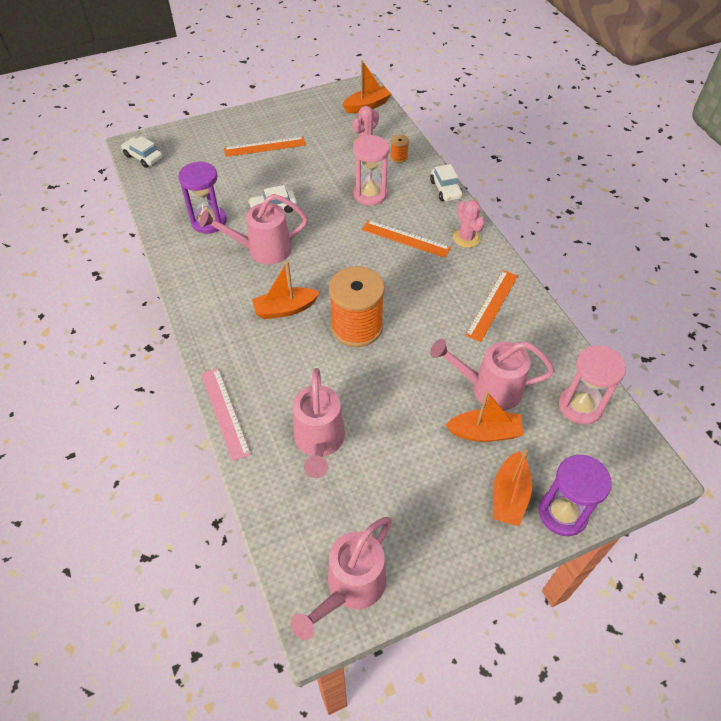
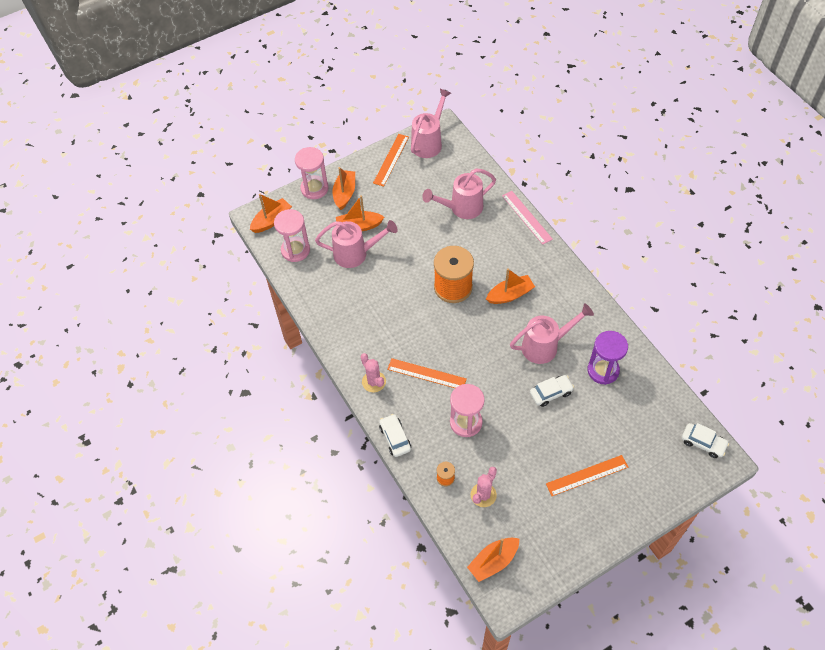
camera: 175 degrees right, 5 degrees up
pink watering can [293,368,345,478] -> pink watering can turned 105 degrees counterclockwise [422,169,496,219]
orange ruler [465,270,518,342] -> orange ruler moved to [373,134,409,187]
purple hourglass [539,455,612,536] -> pink hourglass [295,147,329,199]
none -> orange boat [250,194,292,233]

